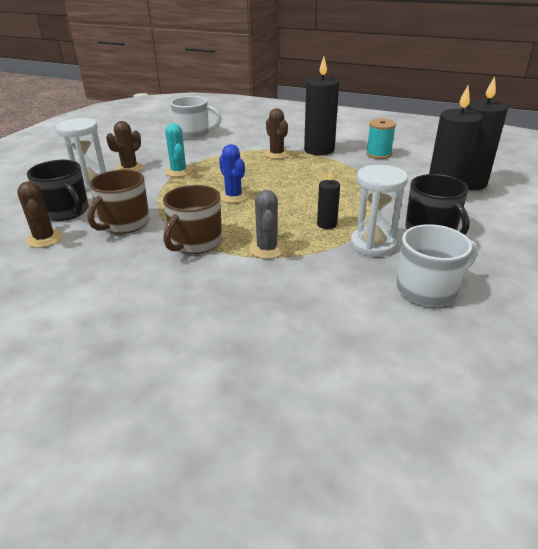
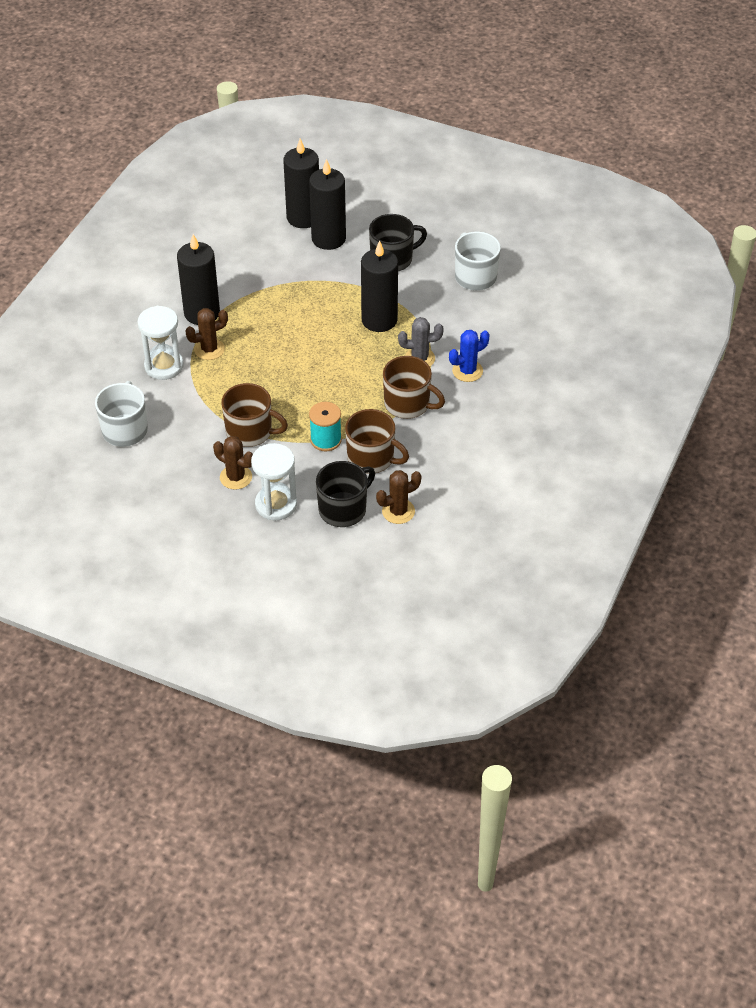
camera: 90 degrees left, 15 degrees up
turquoise cactus [165,123,192,177] -> brown mug [221,383,288,447]
blue cactus [219,144,249,203] -> blue cactus moved to [449,330,490,382]
black candle [317,170,340,229] -> black candle [361,241,398,332], size x2.01
white hourglass [350,165,408,257] -> white hourglass moved to [138,306,184,380]
turquoise spool [366,119,396,159] -> turquoise spool moved to [309,402,342,451]

